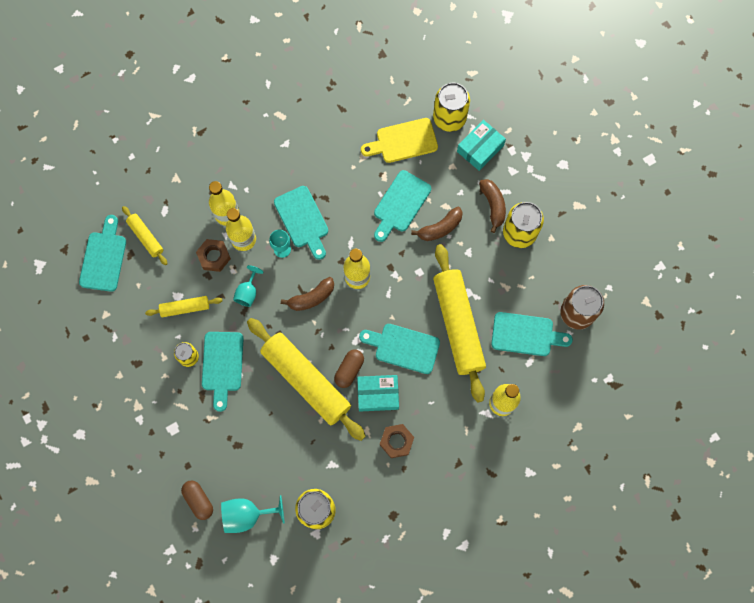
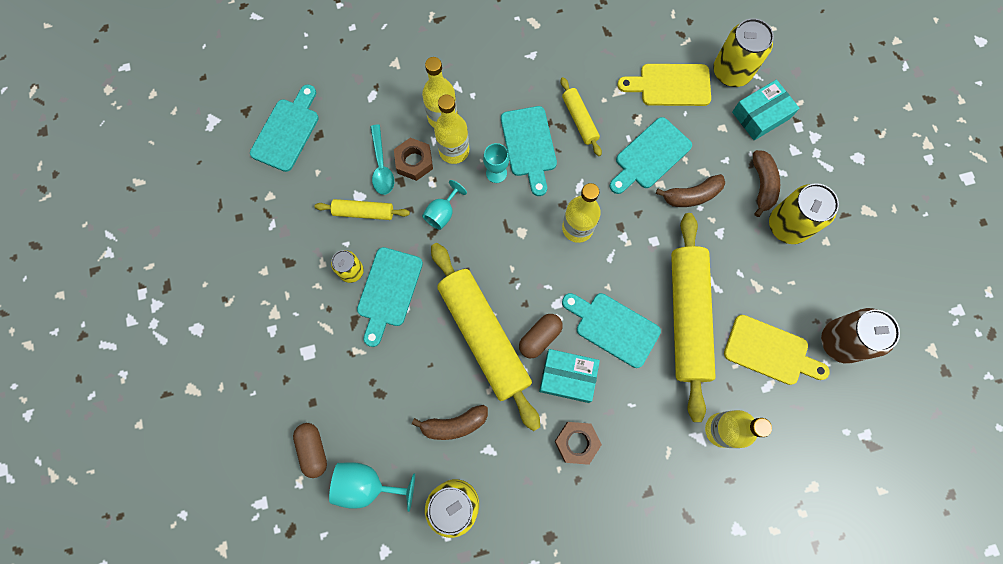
camera: 15 degrees right, 0 degrees up
yellow rolling pin [122,206,168,265] -> yellow rolling pin moved to [561,77,602,156]
brown banana [281,277,334,311] -> brown banana moved to [412,405,488,440]
turquoise cutting board [491,312,573,356] -> yellow cutting board [724,315,830,385]
none -> turquoise spoon [370,125,394,195]

